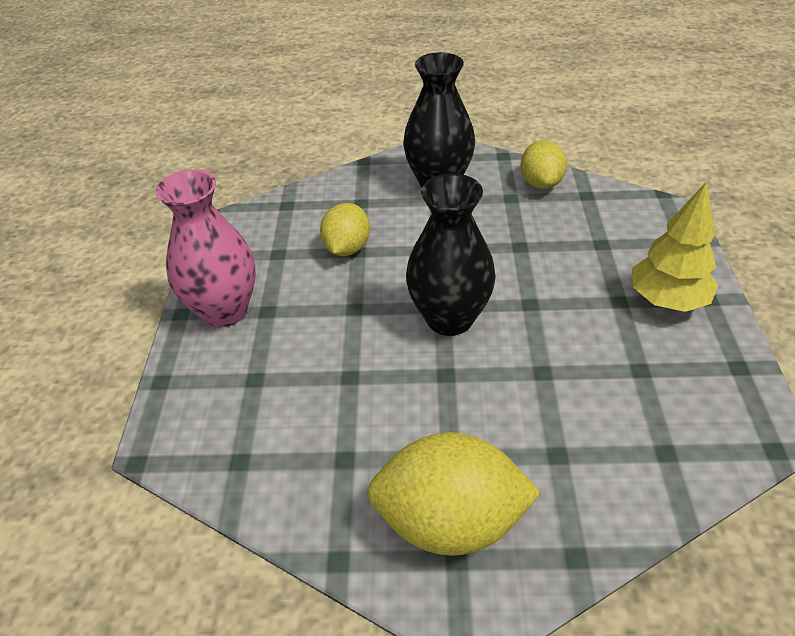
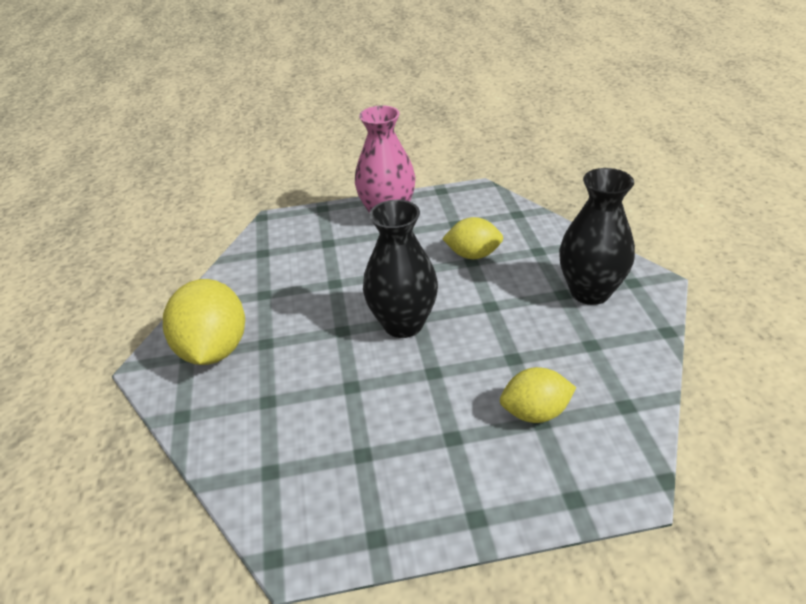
camera: 80 degrees right, 5 degrees down
yellow lemon [520,140,567,189] -> yellow lemon moved to [500,367,576,423]
yellow tree [632,181,718,312] -> none

